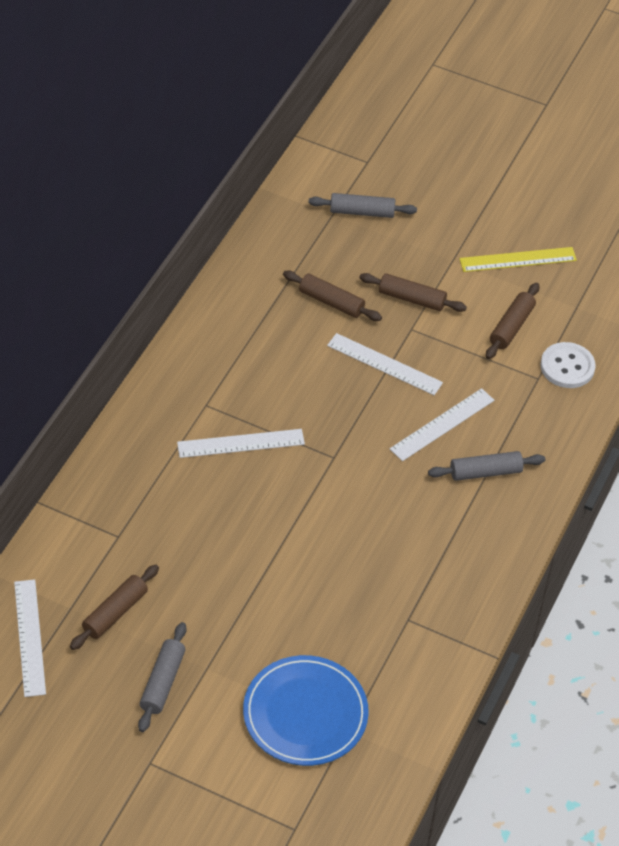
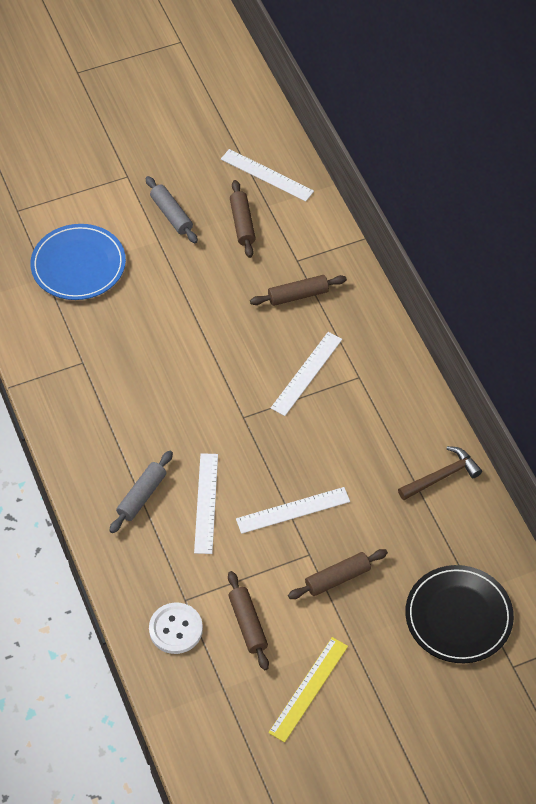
camera: 135 degrees right, 5 degrees up
brown rolling pin [283,271,382,321] -> brown rolling pin moved to [250,275,347,306]
grey rolling pin [309,193,417,218] -> black plate [405,565,514,663]
none -> brown hammer [398,446,482,500]

